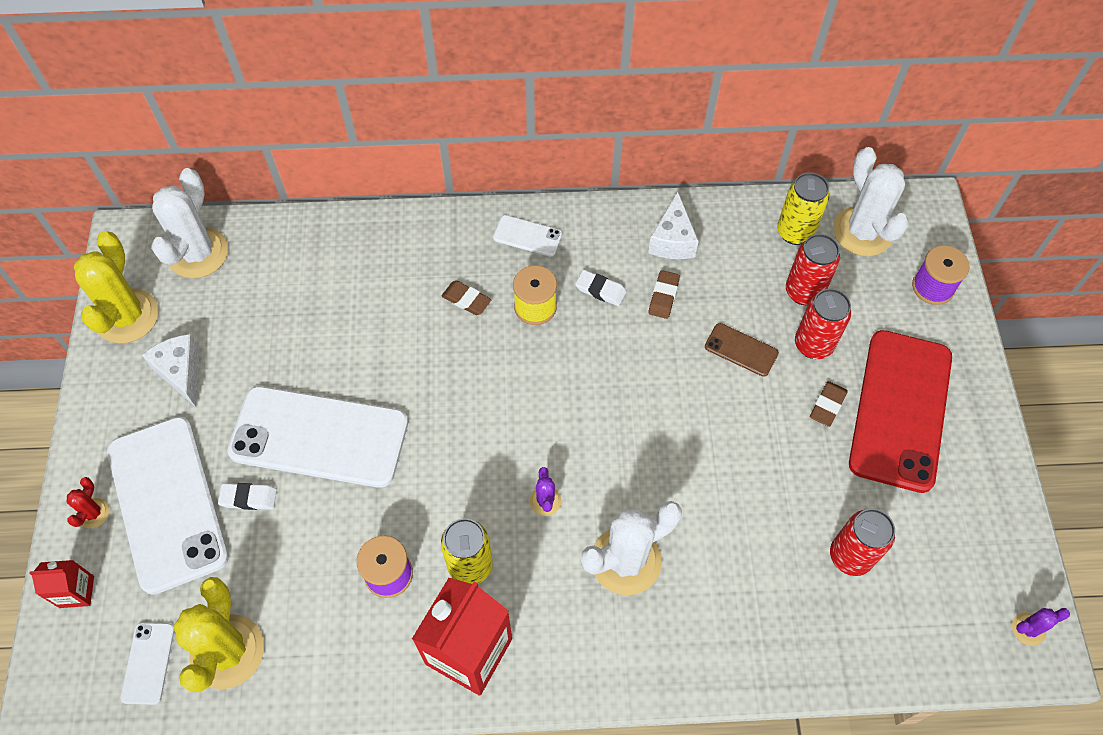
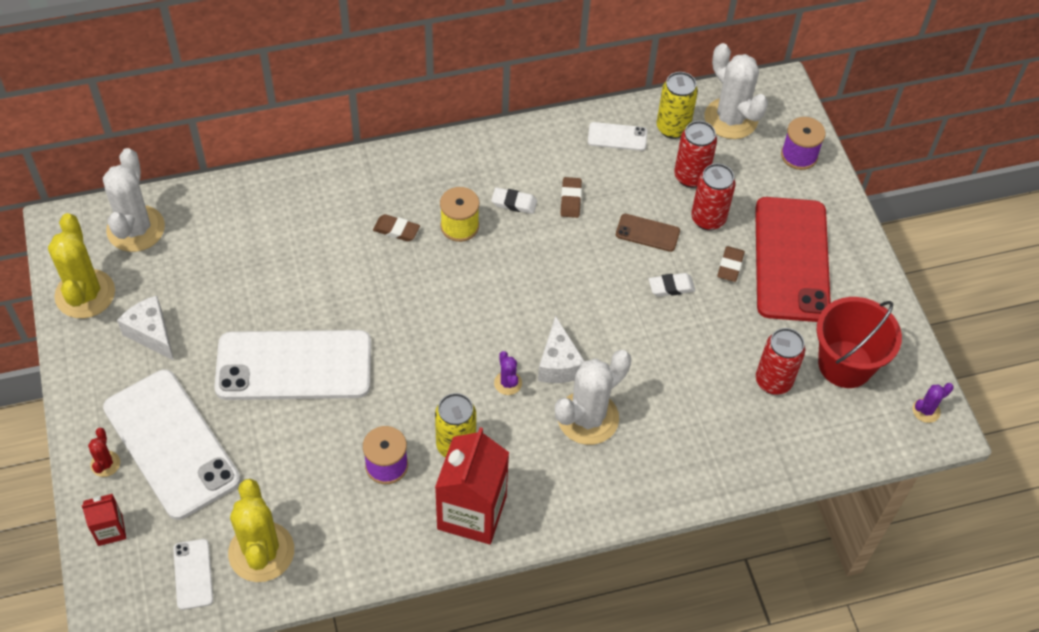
camera: 15 degrees left, 5 degrees down
white eraser [218,483,277,510] -> white eraser moved to [649,273,695,297]
white phone [493,215,562,257] -> white phone moved to [588,122,647,151]
white cheese [648,192,699,259] -> white cheese moved to [538,315,584,383]
none -> red bucket [816,297,902,388]

